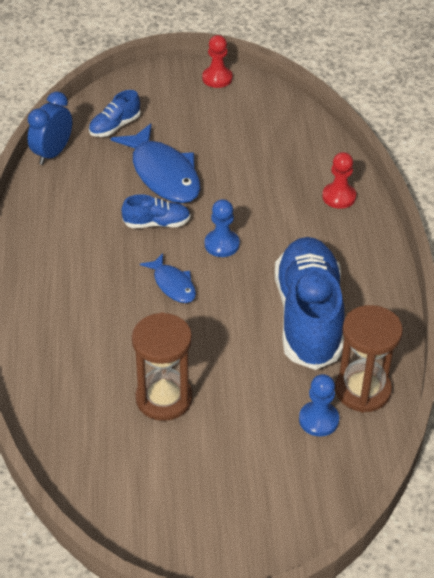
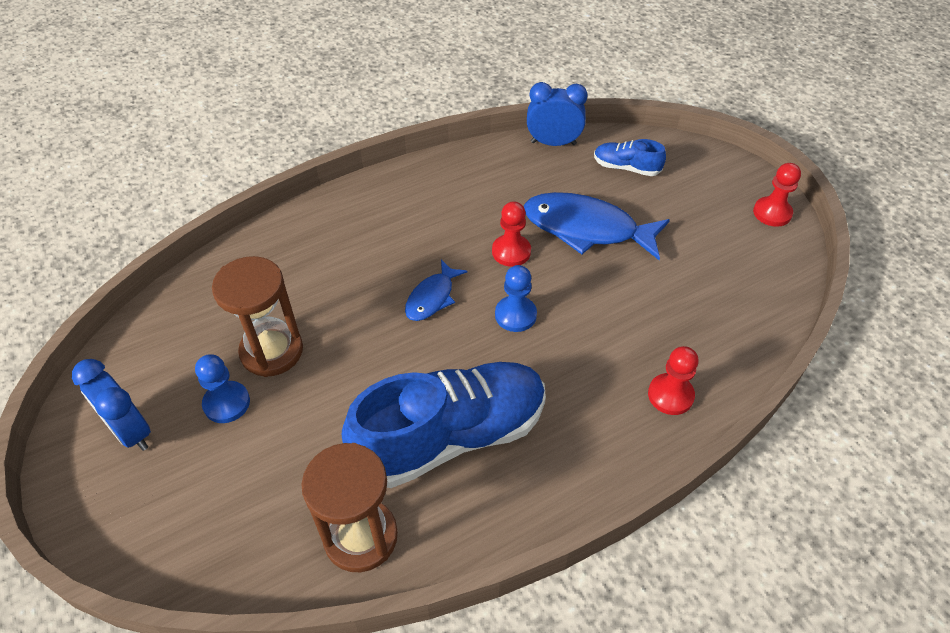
camera: 65 degrees right, 5 degrees up
blue fish [111,123,200,203] -> blue fish turned 75 degrees clockwise [524,192,670,260]
blue shoe [121,194,191,228] -> red pawn [492,201,531,267]
blue pawn [299,374,339,436] -> blue pawn moved to [195,354,250,423]
none -> blue clock [72,359,151,451]

